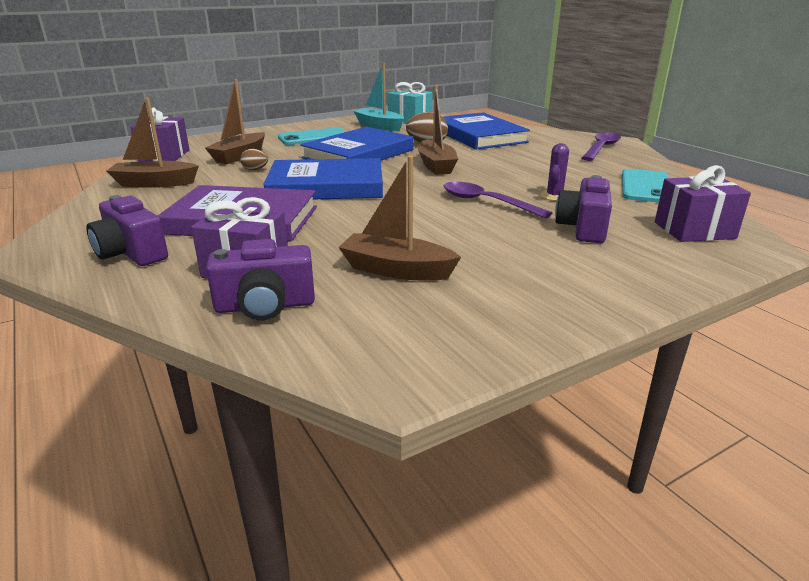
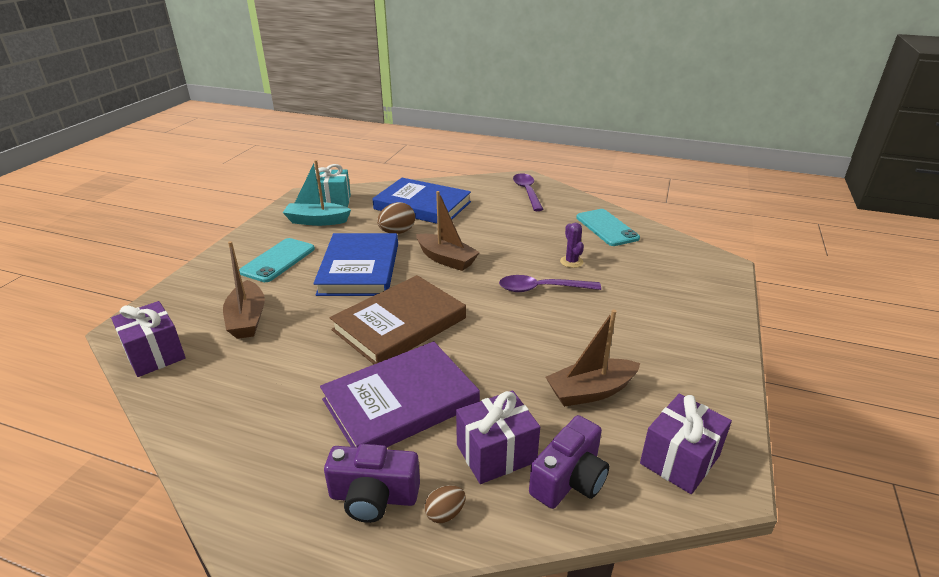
camera: 40 degrees left, 5 degrees up
brown boat [107,98,199,188] -> none
brown egg [240,149,268,170] -> brown egg moved to [424,485,466,523]
blue book [263,158,383,199] -> brown book [330,275,466,364]
purple camera [555,175,612,243] -> none
purple gift [655,165,751,242] -> purple gift moved to [640,394,732,494]

